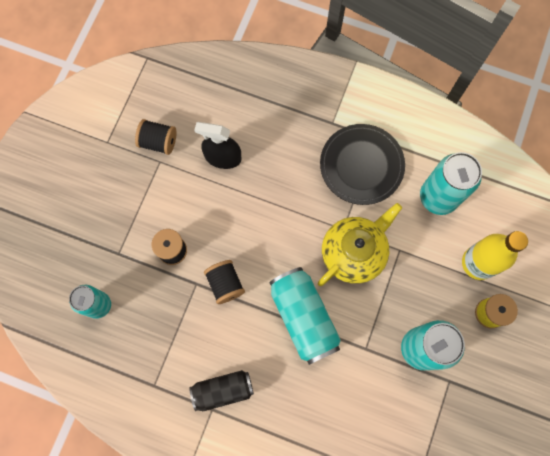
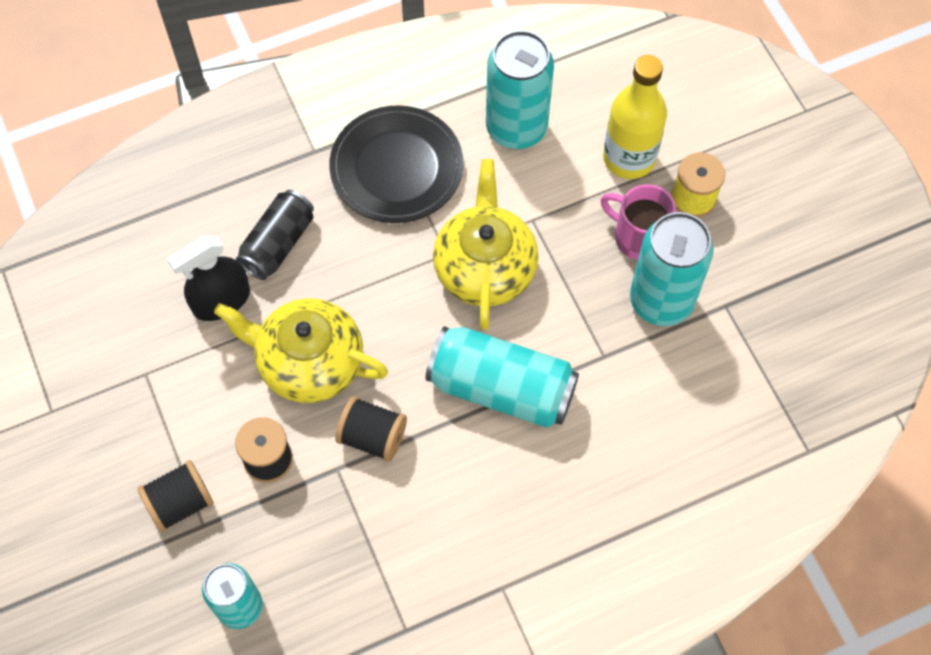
camera: 45 degrees left, 10 degrees down
black spool [135,119,176,155] -> black spool moved to [138,460,214,532]
black can [189,370,254,411] -> black can moved to [236,190,314,280]
none -> yellow teapot [214,298,388,403]
none -> pink mug [601,184,676,260]

